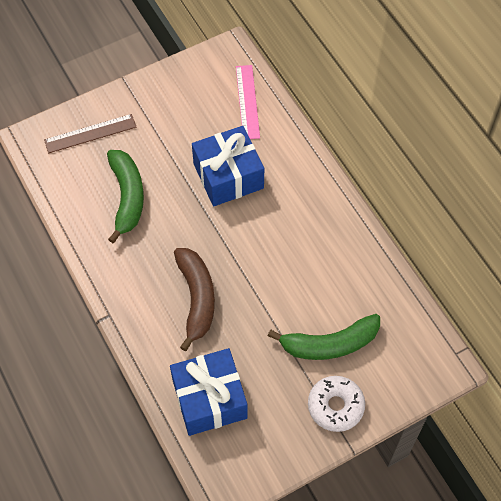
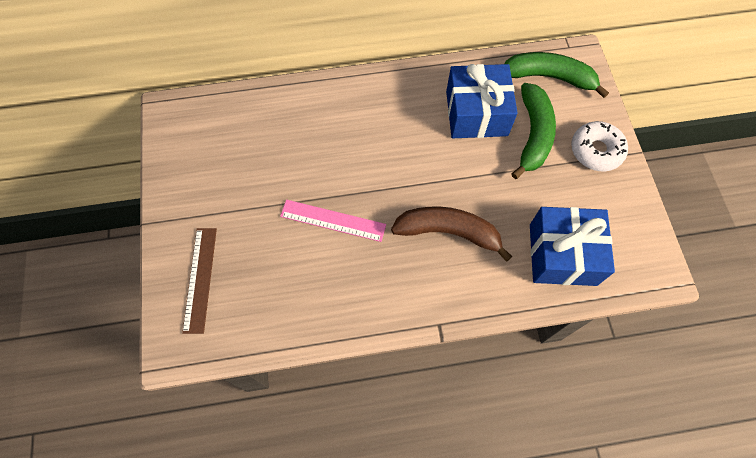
camera: 70 degrees left, 5 degrees up
green banana [107,150,144,243] -> green banana moved to [504,52,609,98]
blue gift [192,126,264,206] -> blue gift moved to [446,64,517,138]
pink ruler [236,65,260,139] -> pink ruler moved to [280,200,386,242]

